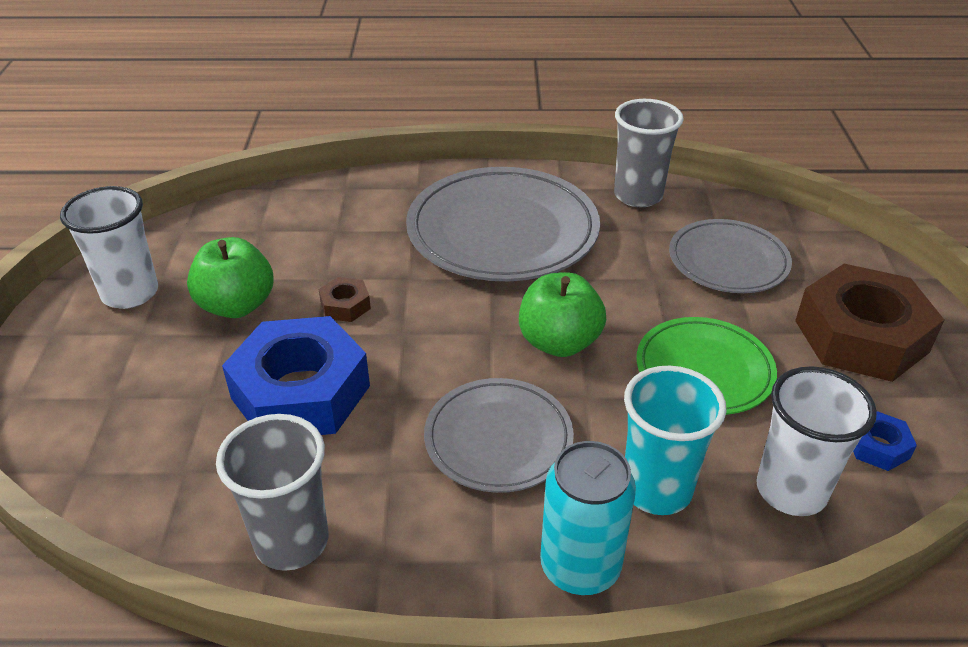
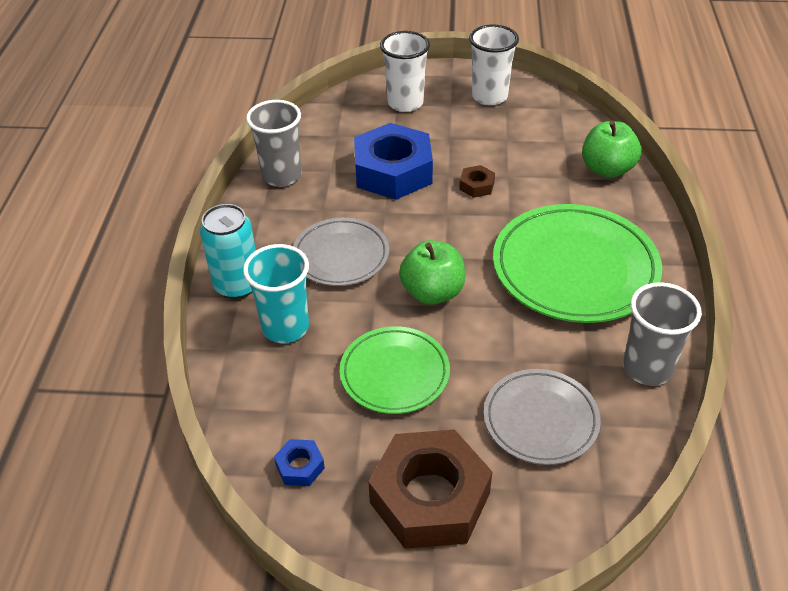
camera: 95 degrees right, 5 degrees up
green apple [187,237,274,318] -> green apple moved to [582,121,641,178]
grey plate [406,167,600,281] -> green plate [493,204,663,323]
white cup [756,366,877,516] -> white cup moved to [380,31,430,112]

